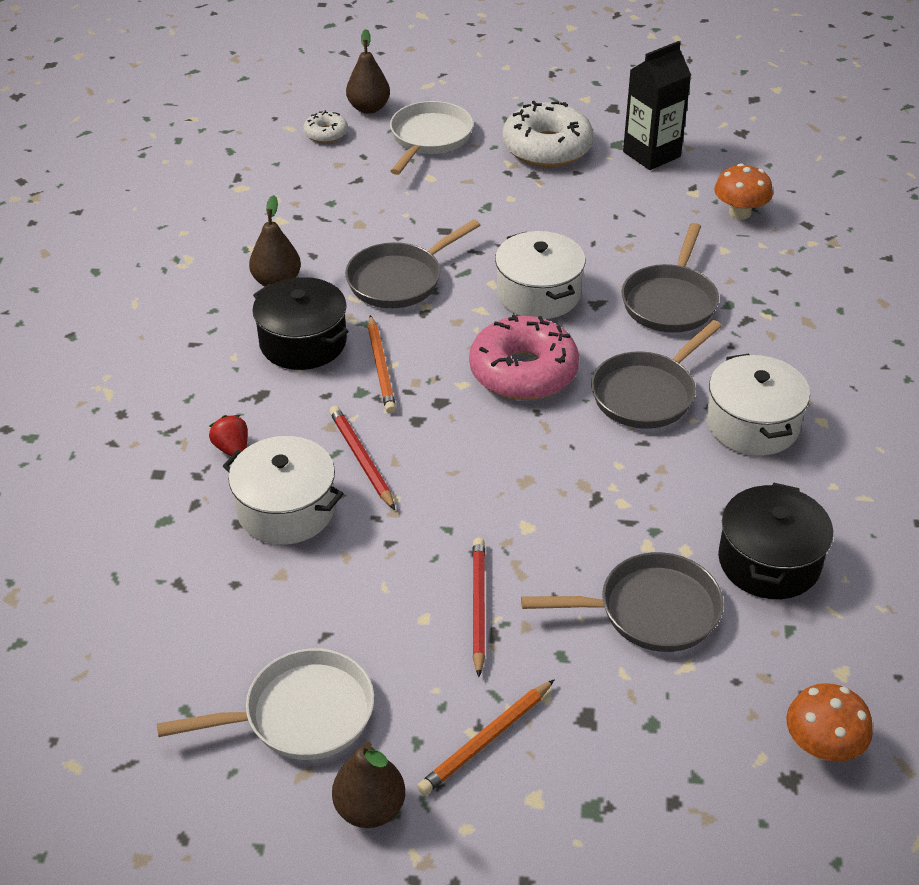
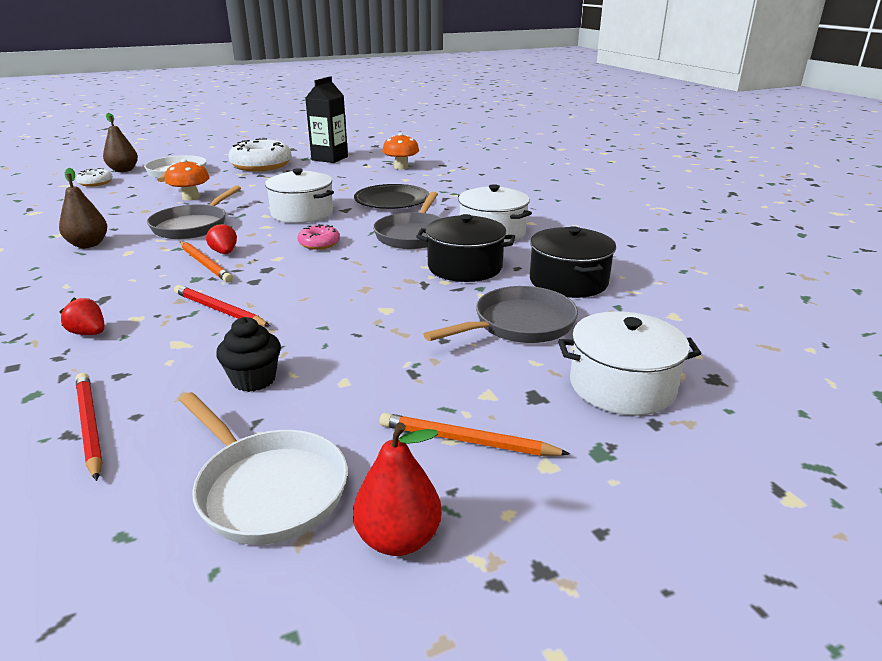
camera: 30 degrees left, 15 degrees down
white pan [157,649,374,760] -> white pan turned 90 degrees clockwise [179,392,348,545]
white pot [223,436,344,545] -> white pot moved to [558,311,702,416]
black pot [252,277,349,370] -> black pot moved to [416,214,515,282]
brown pear [332,742,405,828] -> red pear [353,422,442,556]
orange pencil [417,679,555,795] -> orange pencil turned 90 degrees clockwise [379,413,570,456]
pink donut [469,315,579,400] -> pink donut [298,224,340,250], size x0.49
red pencil [472,538,485,677] -> red pencil moved to [76,373,103,481]
grey pan [622,223,719,333] -> black plate [354,184,429,209]
orange mushroom [786,683,873,761] -> orange mushroom moved to [165,159,210,201]
none -> red strawberry [206,223,237,254]
none -> black cupcake [216,317,281,392]

